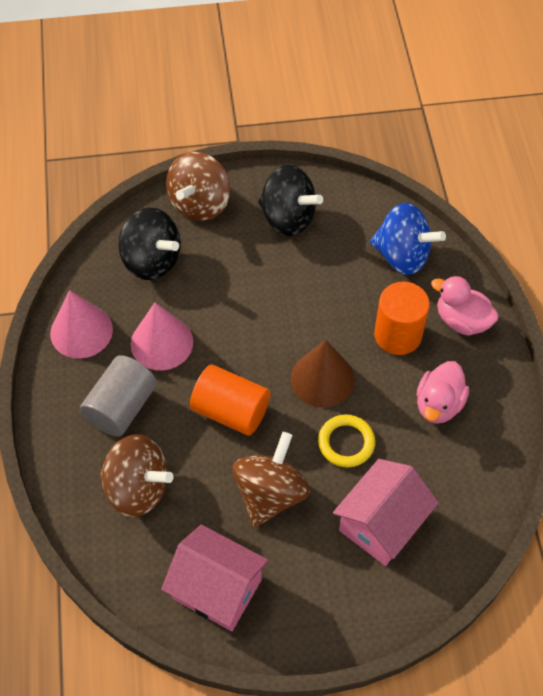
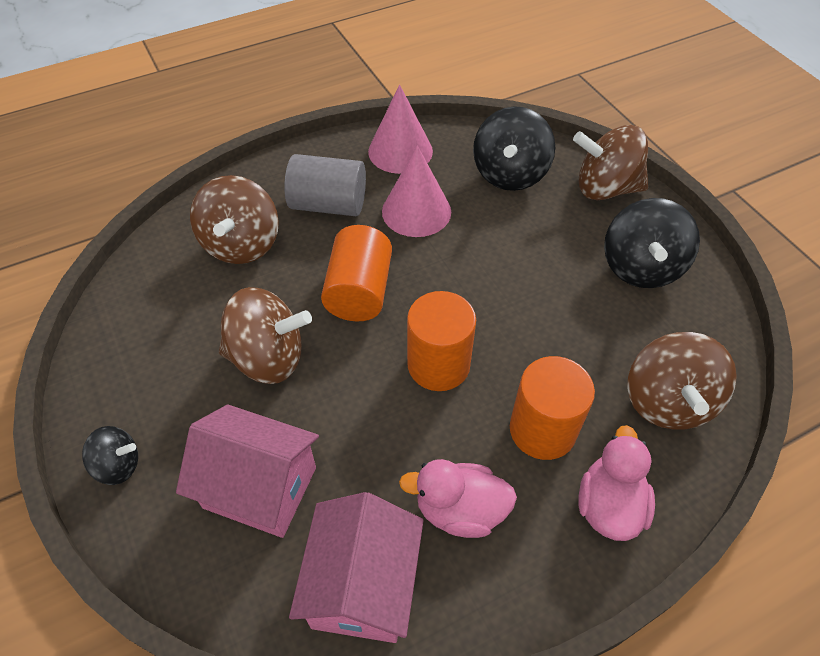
camera: 70 degrees right, 5 degrees down
pink house [161,525,269,631] -> pink house moved to [289,492,423,643]
brown cone [291,340,355,408] -> orange cylinder [407,291,476,391]
yellow ring [318,414,375,468] -> none
blue spinning top [370,203,446,275] -> brown spinning top [627,332,737,429]
none -> black spinning top [82,426,138,485]

